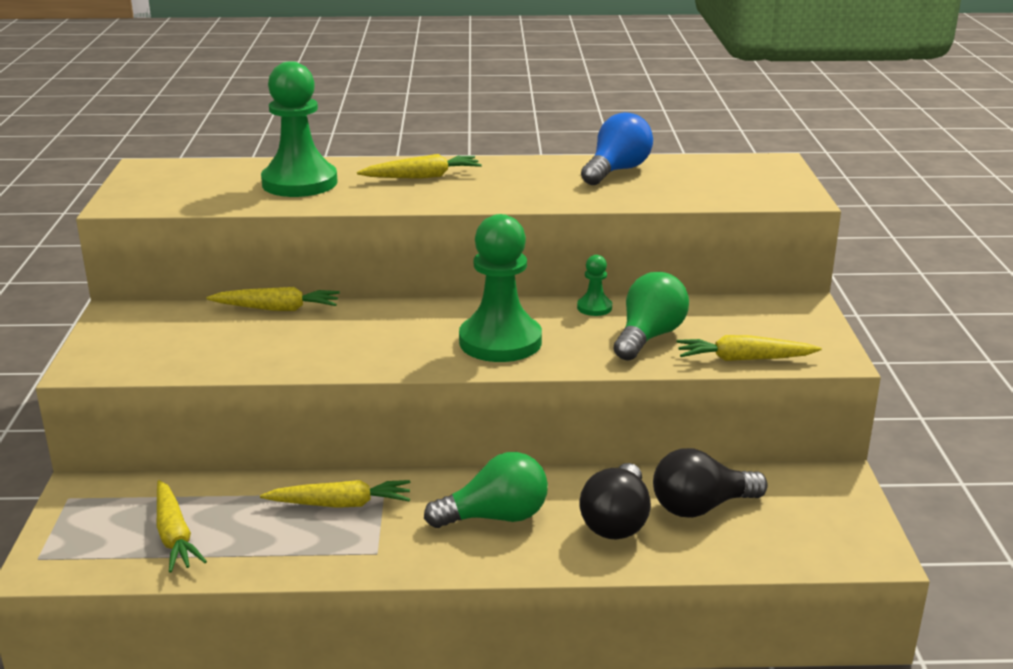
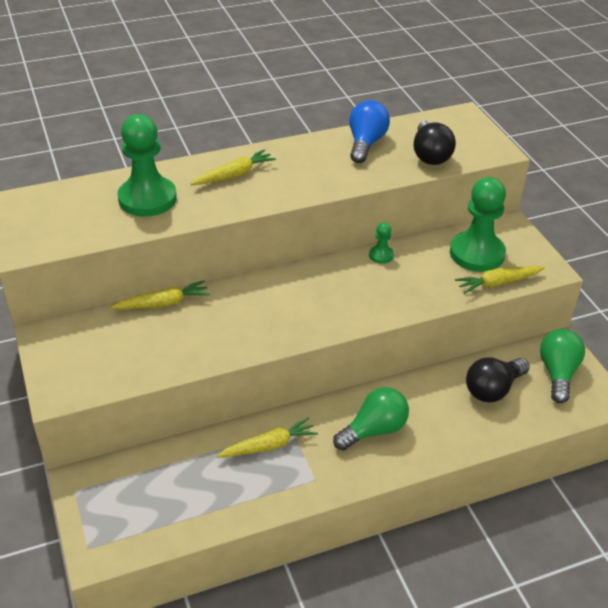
camera: 20 degrees left, 15 degrees up
yellow carrot [157,480,207,573] -> none
green pawn [459,214,542,362] -> green pawn moved to [450,177,506,272]
black light bulb [579,463,651,539] -> black light bulb moved to [413,121,456,165]
green light bulb [613,272,689,361] -> green light bulb moved to [540,329,585,403]

